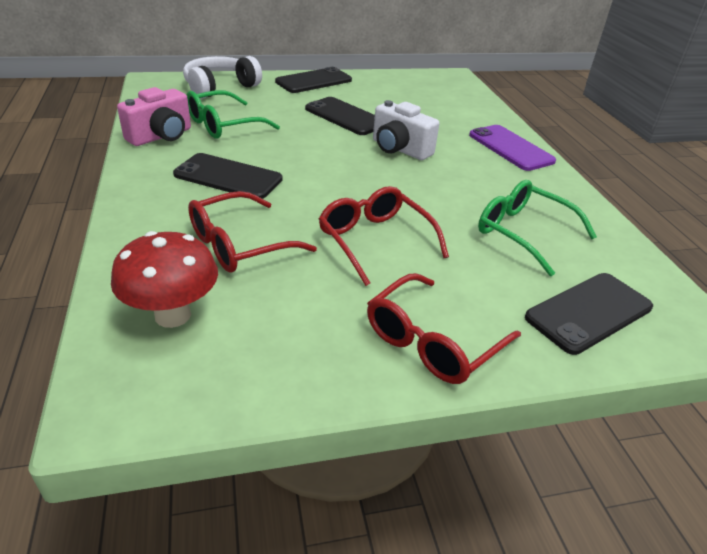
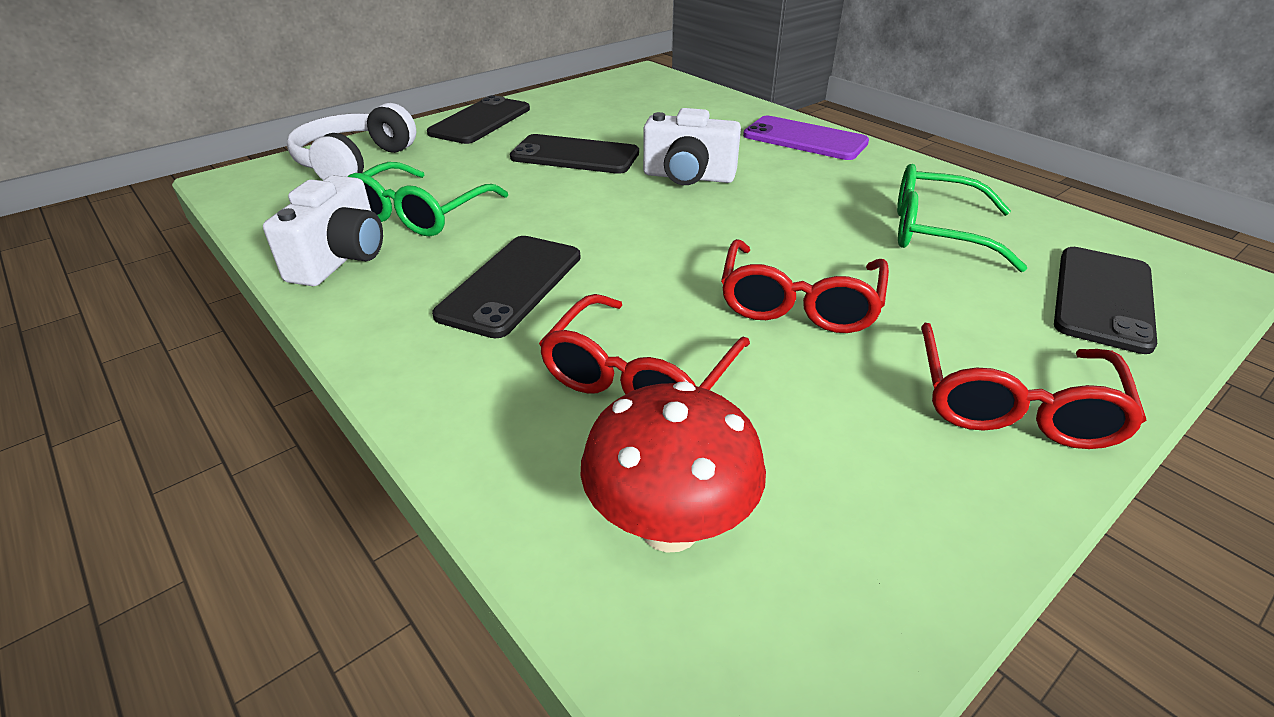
camera: 25 degrees left, 0 degrees up
pink camera [117,87,191,146] -> white camera [263,175,383,286]
black phone [173,153,283,199] -> black phone turned 60 degrees counterclockwise [432,236,581,338]
red glasses [319,186,449,286] -> red glasses turned 105 degrees counterclockwise [721,239,889,333]

